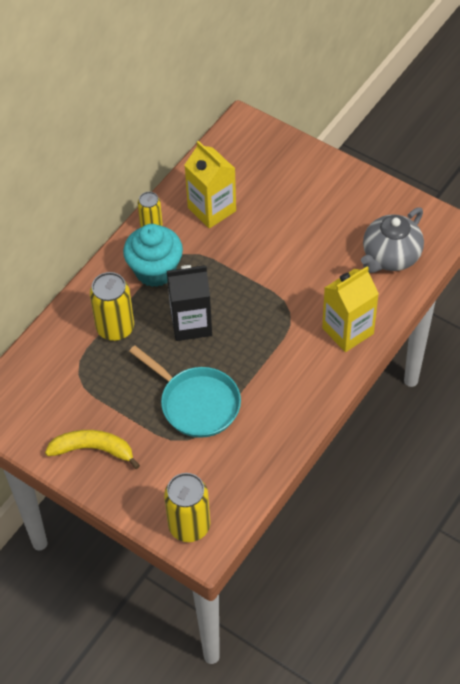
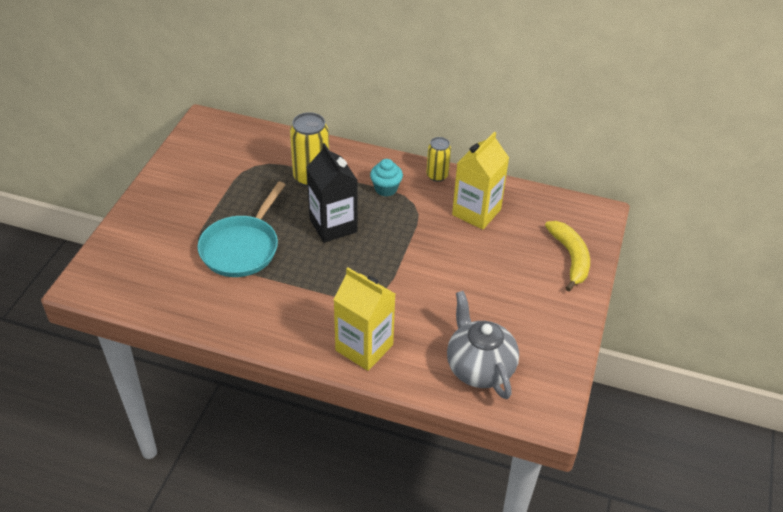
camera: 70 degrees right, 10 degrees down
yellow banana [45,430,140,469] -> yellow banana moved to [545,221,590,292]
turquoise cupcake [123,224,183,287] -> turquoise cupcake [370,159,403,197], size x0.56
yellow can [164,473,210,542] -> none
grey teapot [361,207,424,273] -> grey teapot turned 45 degrees clockwise [447,291,519,399]

